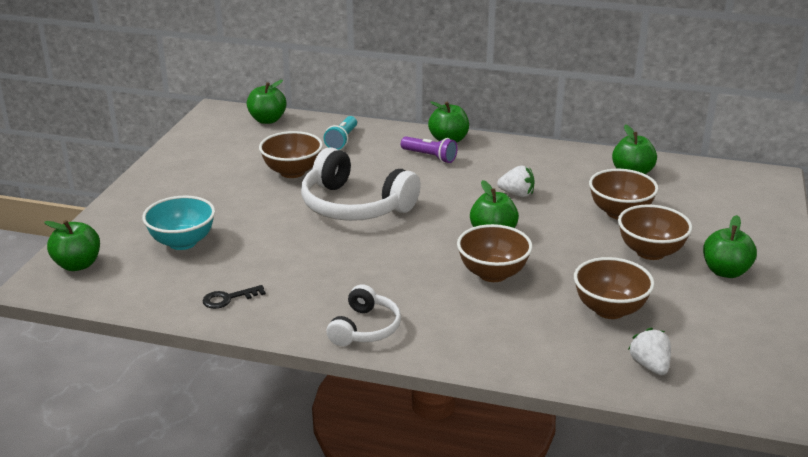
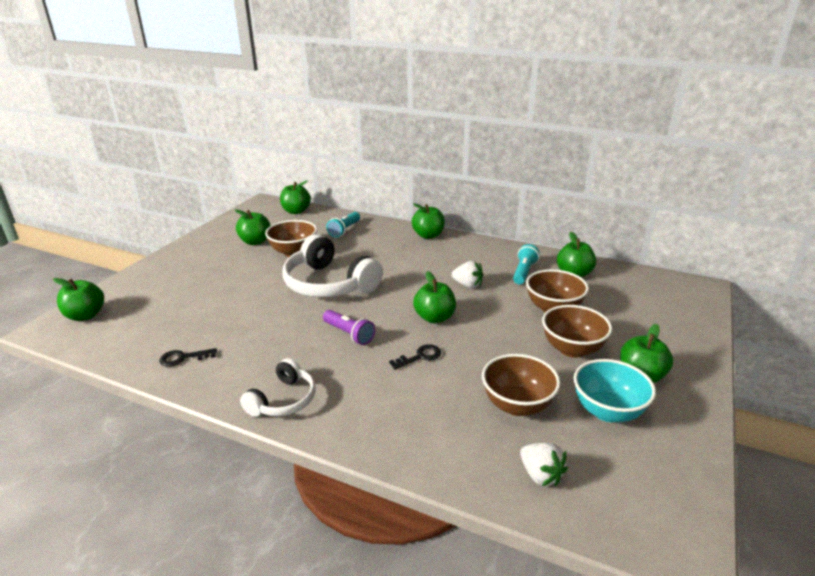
camera: 10 degrees right, 0 degrees up
turquoise bowl [142,196,215,250] -> turquoise bowl moved to [574,359,656,422]
purple flashlight [401,136,458,163] -> purple flashlight moved to [323,310,375,345]
brown bowl [457,224,532,282] -> black key [389,344,441,370]
white strawberry [628,328,671,375] -> white strawberry turned 150 degrees clockwise [520,443,568,486]
none -> green apple [235,209,271,245]
none -> turquoise flashlight [513,244,540,284]

